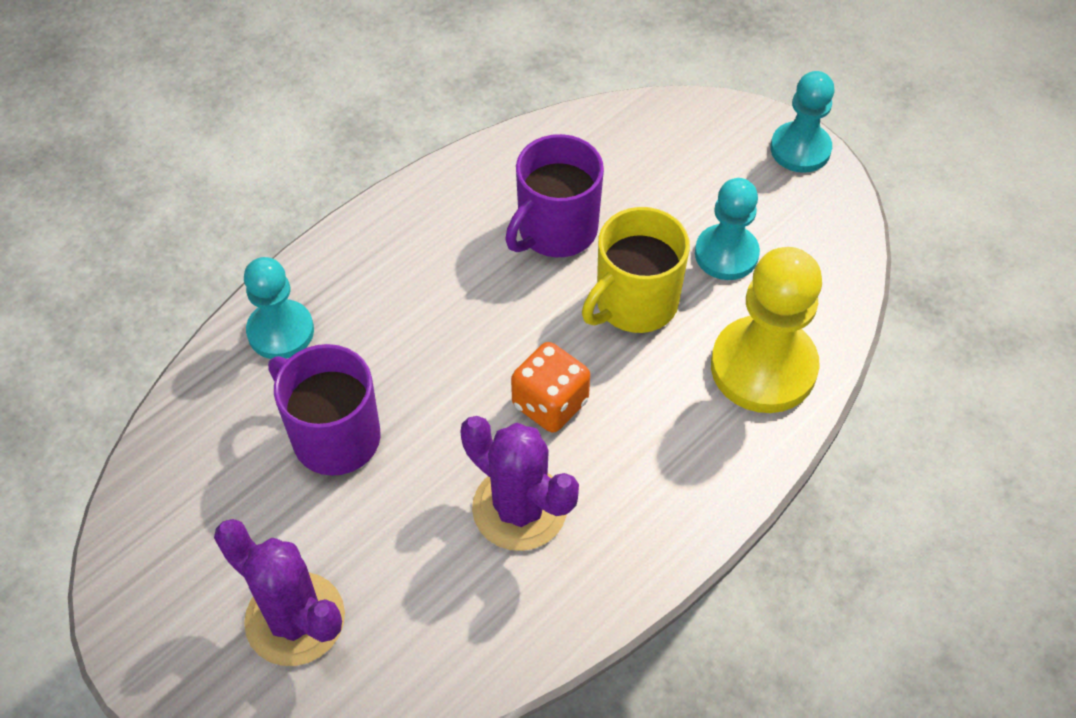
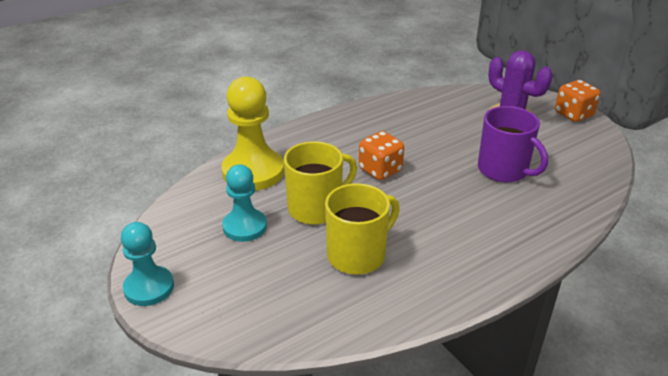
camera: 170 degrees left, 20 degrees down
turquoise pawn [244,257,314,359] -> none
purple cactus [461,416,579,551] -> none
purple mug [505,134,604,257] -> yellow mug [325,183,400,275]
none -> orange dice [555,80,601,122]

